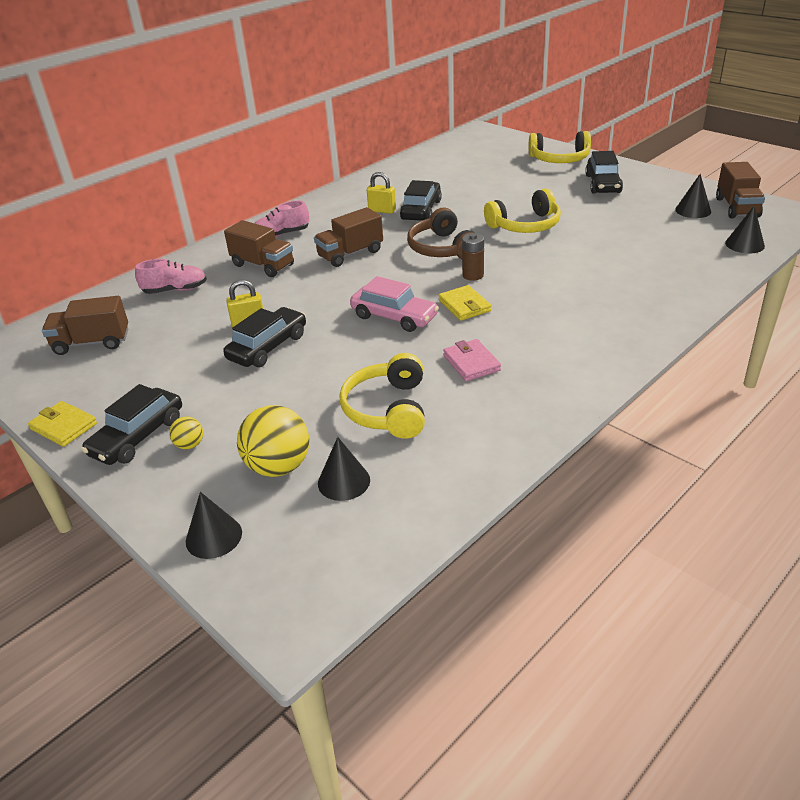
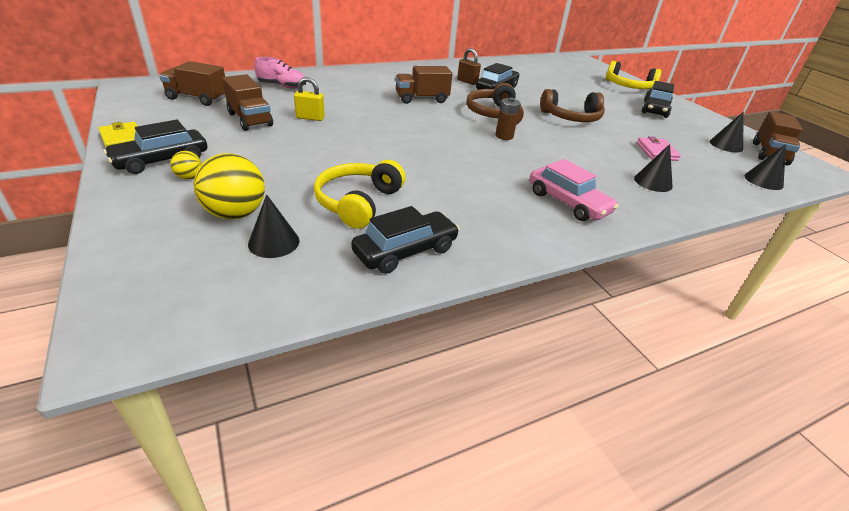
camera: 15 degrees right, 0 degrees up
black cone [186,492,242,559] -> black cone moved to [634,144,673,192]
black car [223,307,306,367] -> black car moved to [351,206,459,274]
brown truck [224,220,294,277] -> brown truck moved to [222,74,273,131]
pink shoe [255,201,309,238] -> none
pink car [350,276,439,332] -> pink car moved to [530,159,618,221]
yellow padlock [367,172,396,214] -> brown padlock [457,48,481,85]
yellow wallet [438,285,491,321] -> none
pink wallet [443,339,501,381] -> pink wallet moved to [636,136,681,161]
yellow headphones [484,188,561,233] -> brown headphones [540,89,605,122]

